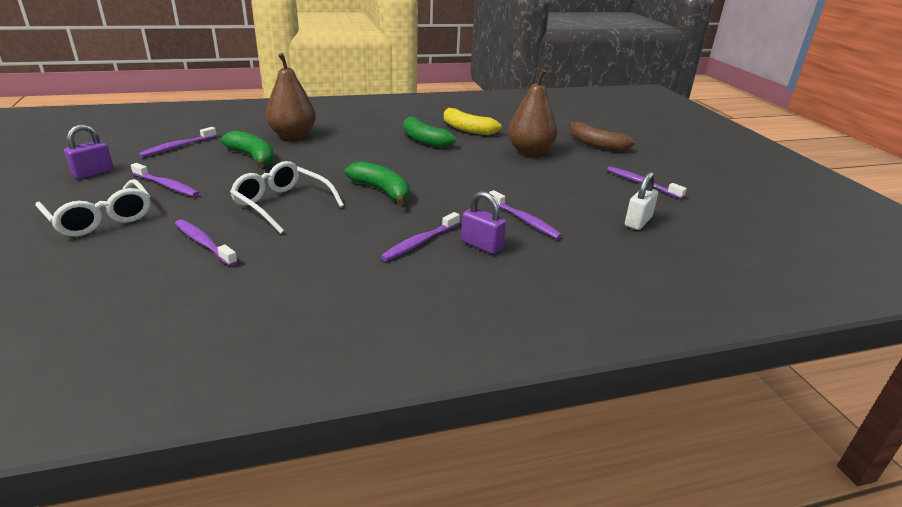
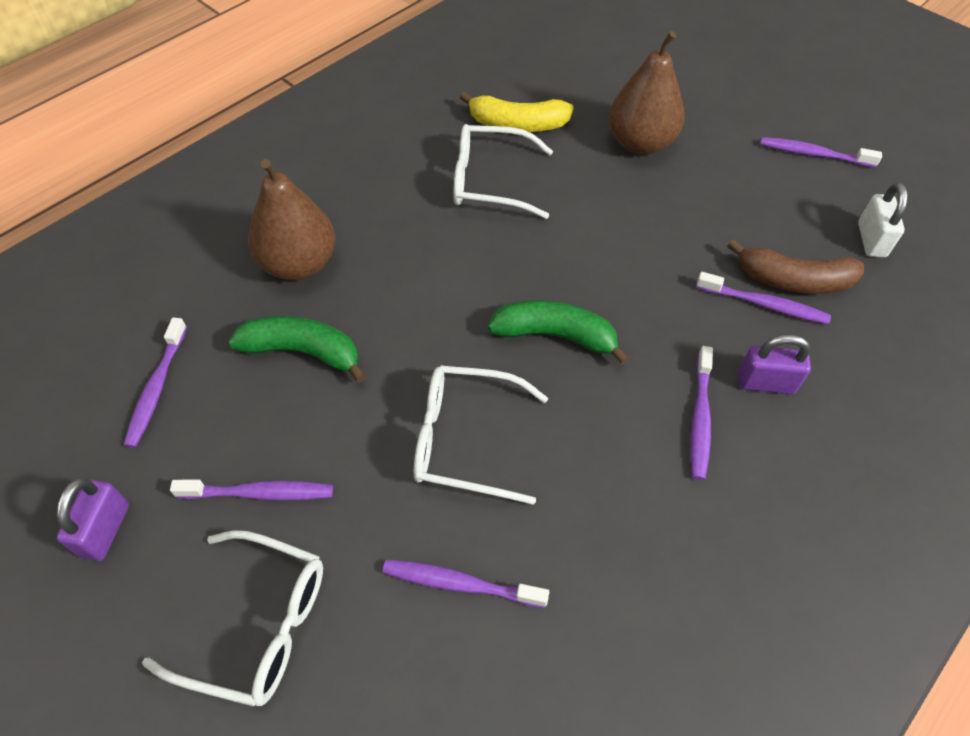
camera: 30 degrees left, 25 degrees up
green banana [403,116,456,148] -> white glasses [453,124,553,219]
brown banana [569,121,635,152] -> brown banana moved to [727,239,864,294]

